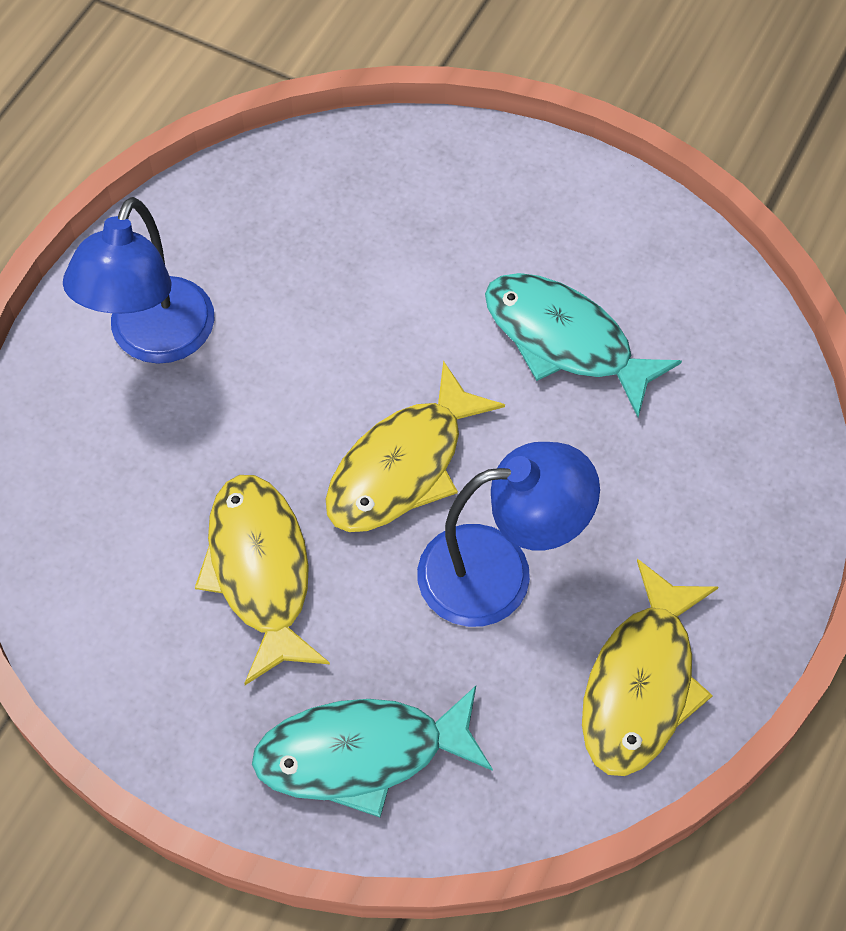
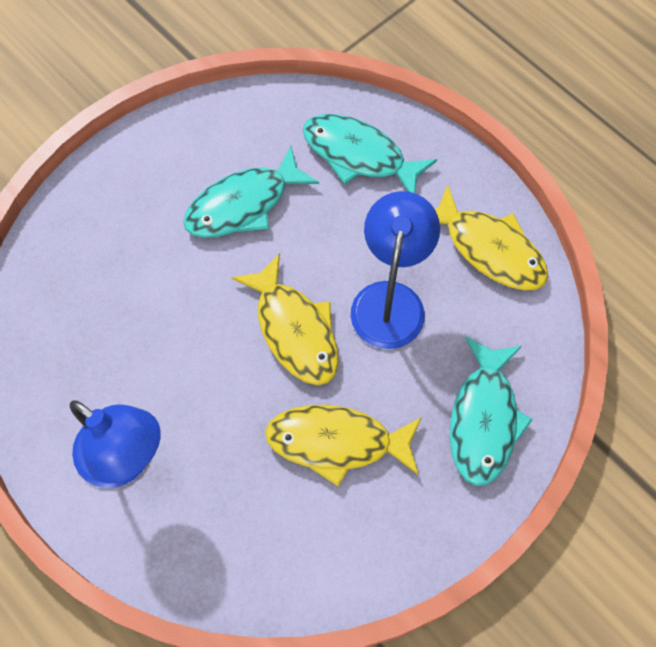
camera: 70 degrees left, 5 degrees up
none -> turquoise fish [303,114,437,193]

